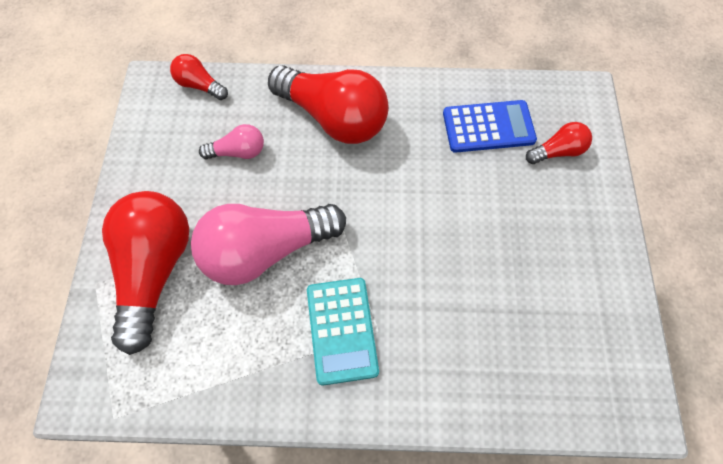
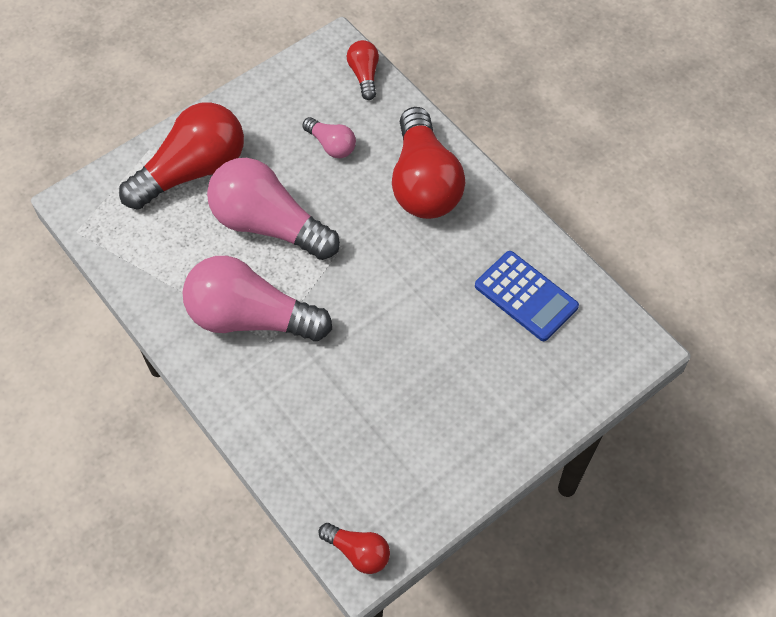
camera: 50 degrees right, 5 degrees down
turquoise calculator [307,278,379,386] -> pink light bulb [182,256,332,341]
red light bulb [526,122,592,164] -> red light bulb moved to [318,523,390,574]

